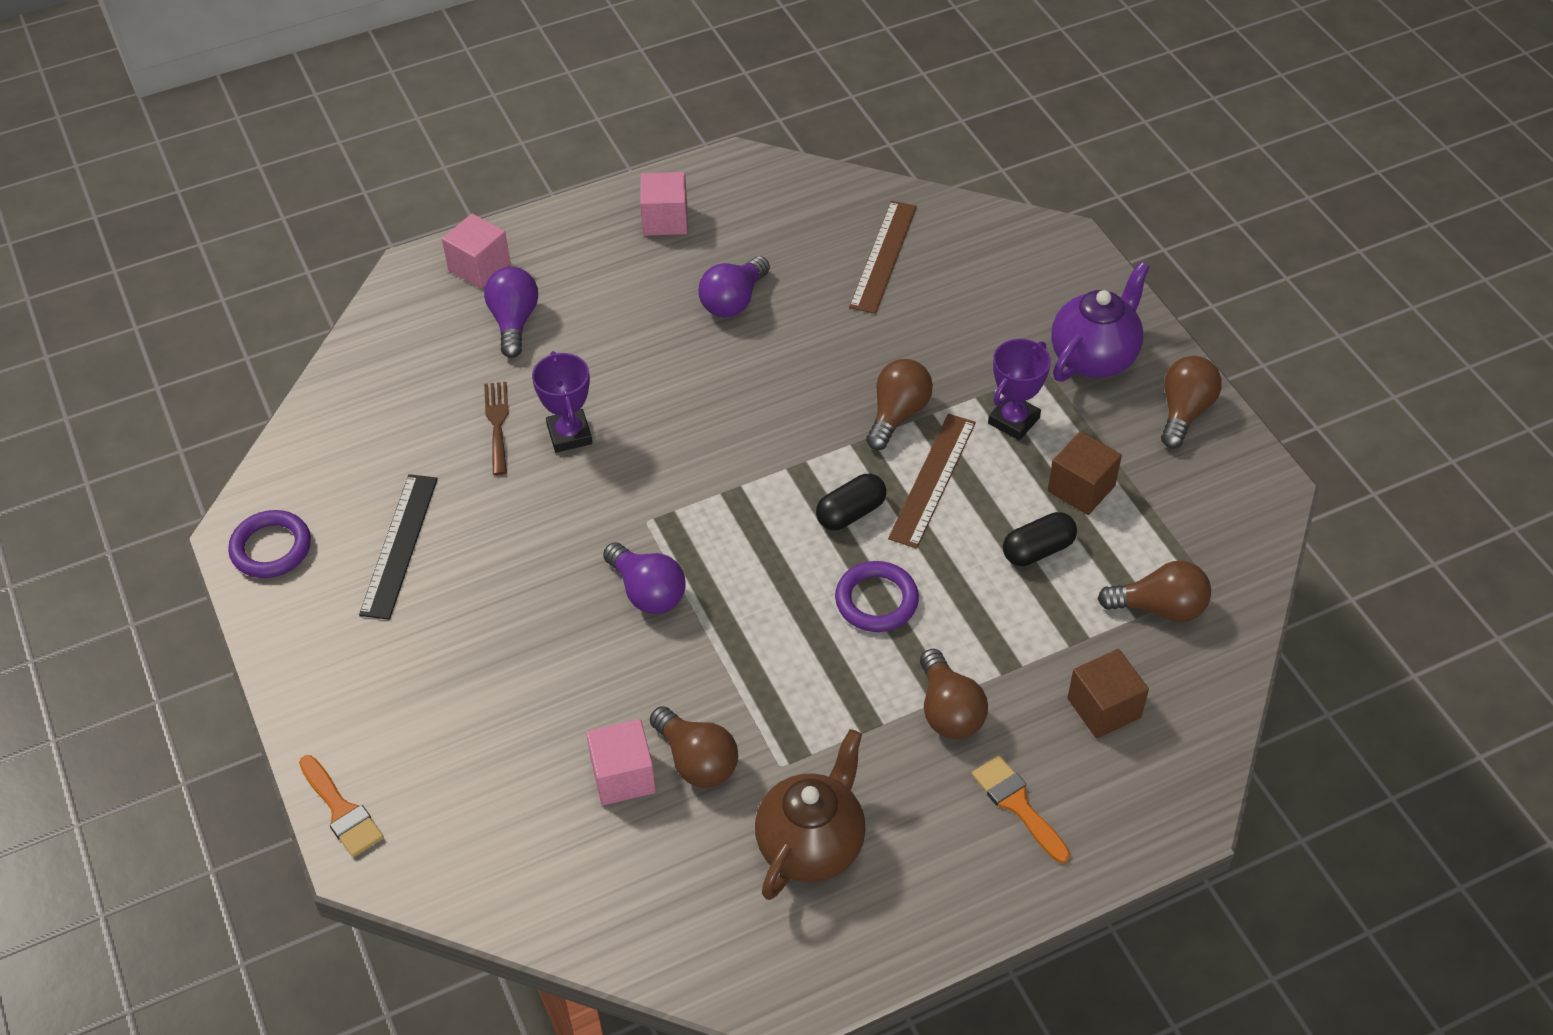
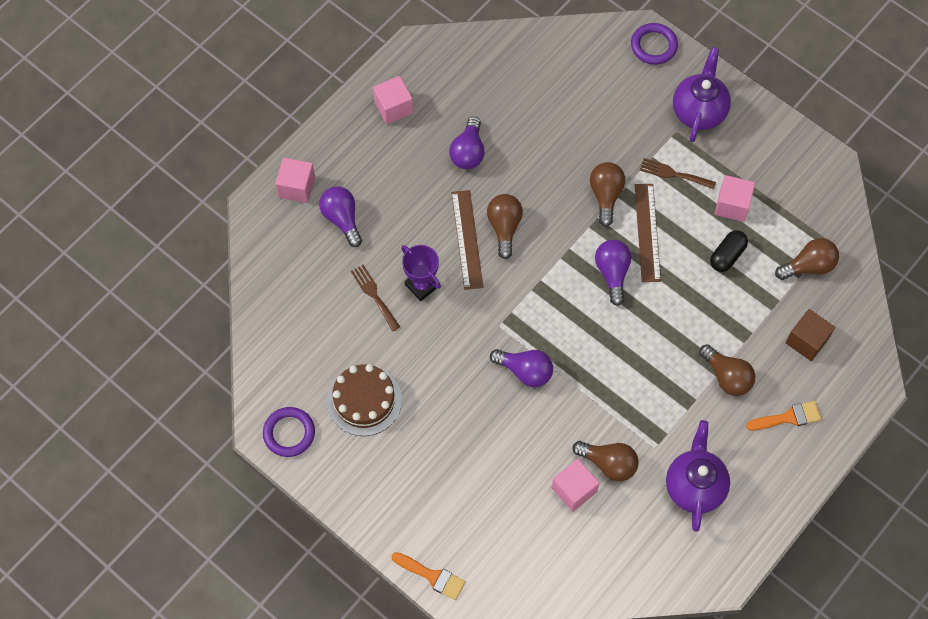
camera: 25 degrees left, 15 degrees up
black ruler [359,474,438,620] -> brown cake [327,364,402,436]
brown teapot [755,729,866,900] -> purple teapot [666,420,730,532]
black capsule [816,474,887,530] -> purple light bulb [595,240,631,306]
purple ring [835,561,919,632] -> purple ring moved to [631,23,678,65]
brown ruler [849,201,917,314] -> brown ruler moved to [451,190,483,290]
orange brush [972,755,1070,863] -> orange brush turned 135 degrees clockwise [746,401,822,431]
purple trophy [988,339,1051,440] -> brown fork [640,158,716,190]
brown cube [1048,431,1122,515] -> pink cube [715,175,755,222]
brown light bulb [1161,356,1222,449] -> brown light bulb moved to [487,194,523,259]

